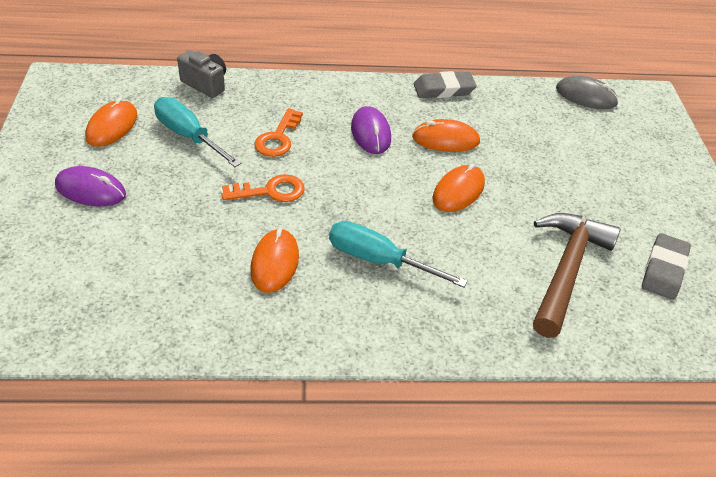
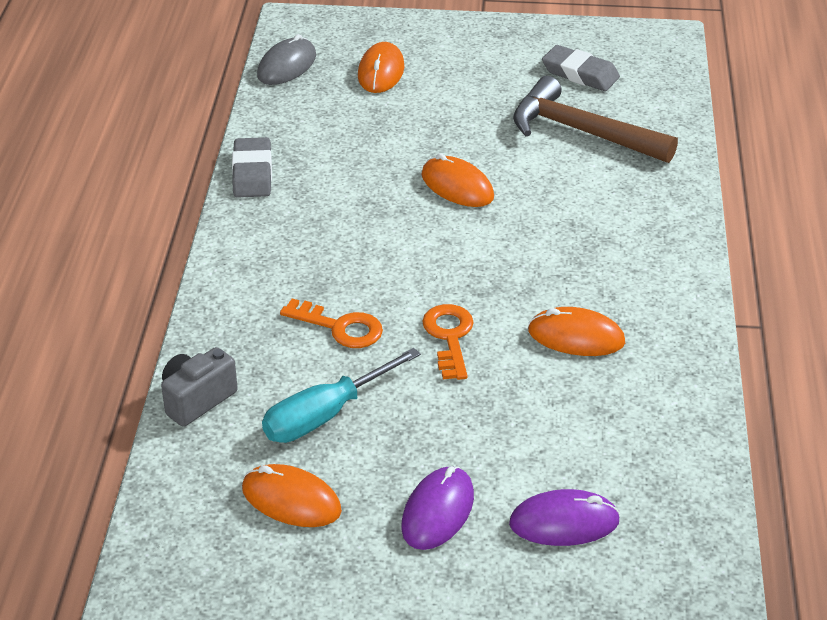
camera: 80 degrees left, 5 degrees down
turquoise screwdriver [329,221,468,288] -> none
purple mouse [351,106,391,154] -> purple mouse moved to [509,489,620,546]
orange mouse [412,119,480,152] -> orange mouse moved to [358,42,405,93]

